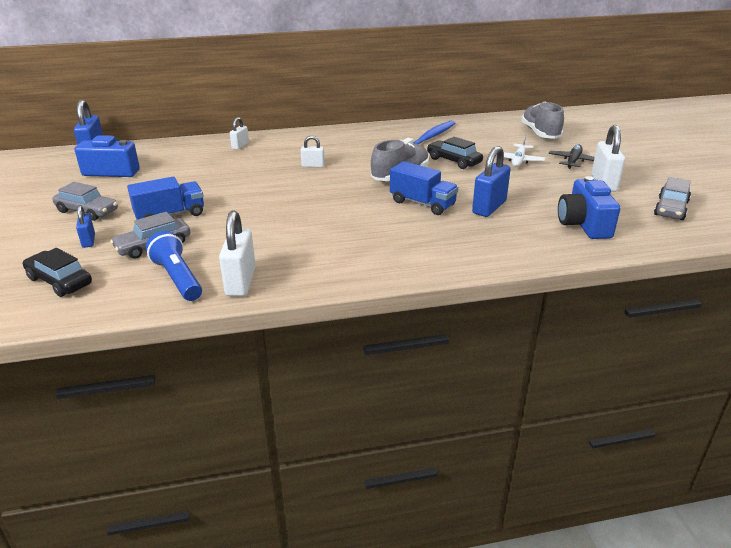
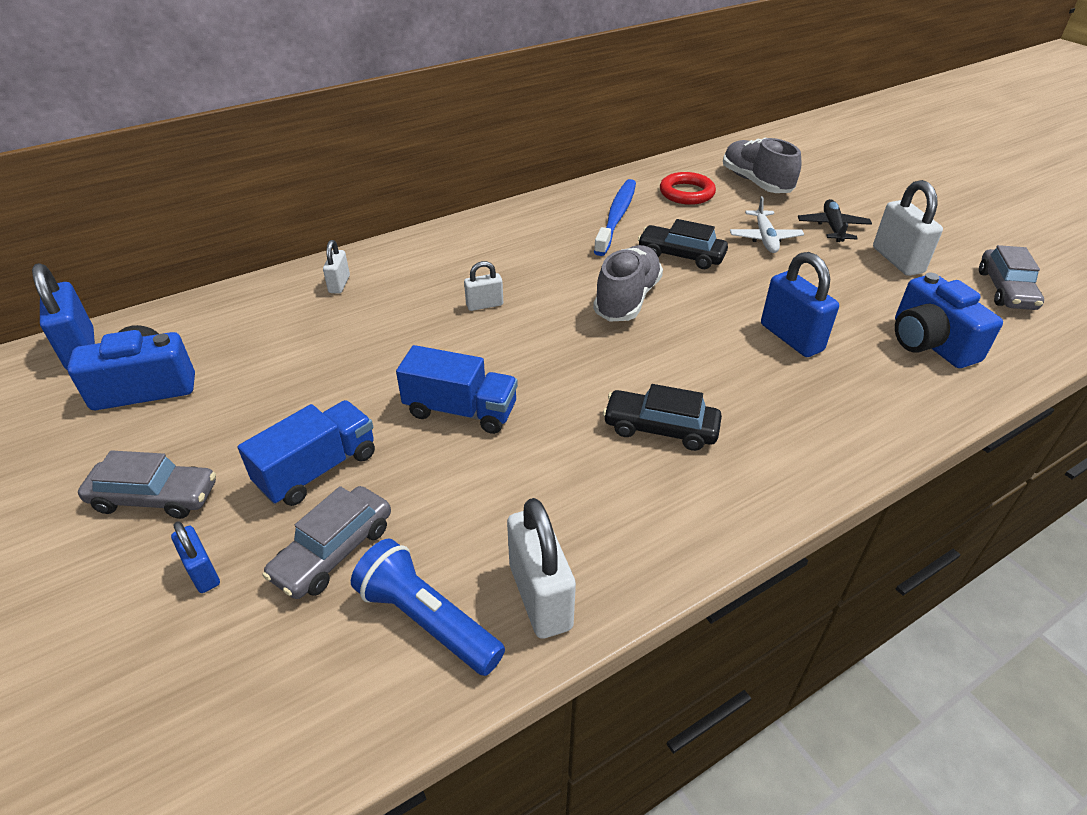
camera: 20 degrees left, 10 degrees up
black car [23,248,92,297] -> black car moved to [603,384,722,451]
blue truck [390,161,458,215] -> blue truck moved to [396,345,518,434]
blue padlock [472,146,511,217] -> blue padlock turned 45 degrees counterclockwise [761,252,839,357]
none -> red ring [660,172,716,205]

